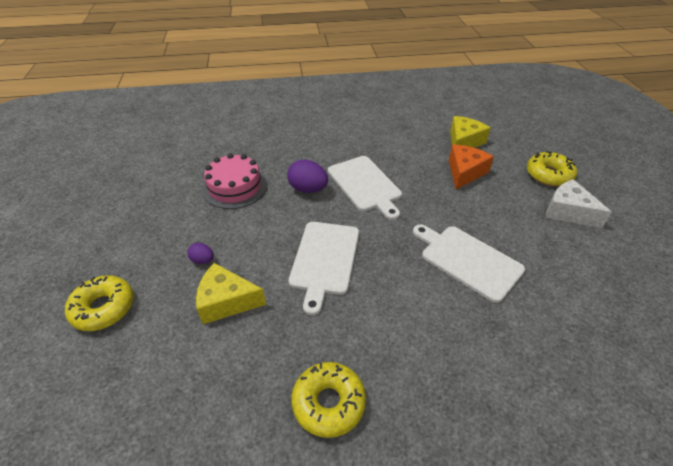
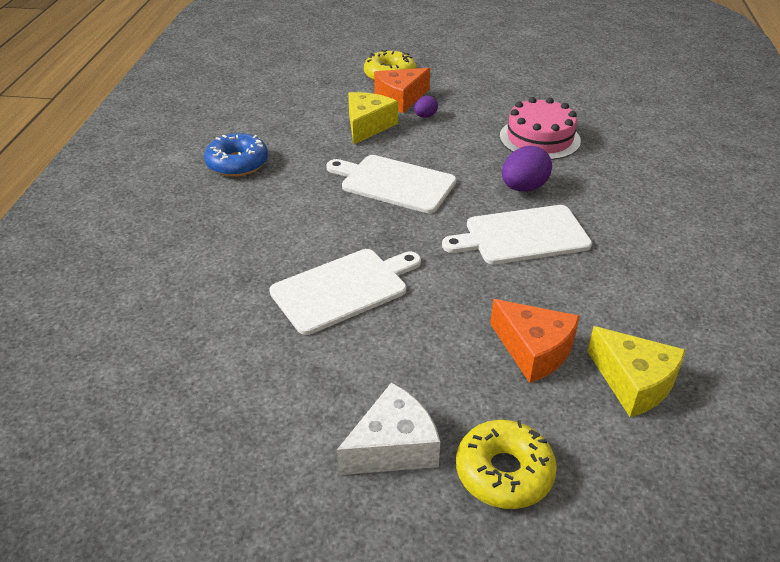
camera: 105 degrees right, 5 degrees down
yellow donut [291,362,366,438] -> blue donut [204,133,268,177]
none -> orange cheese [374,68,430,113]

